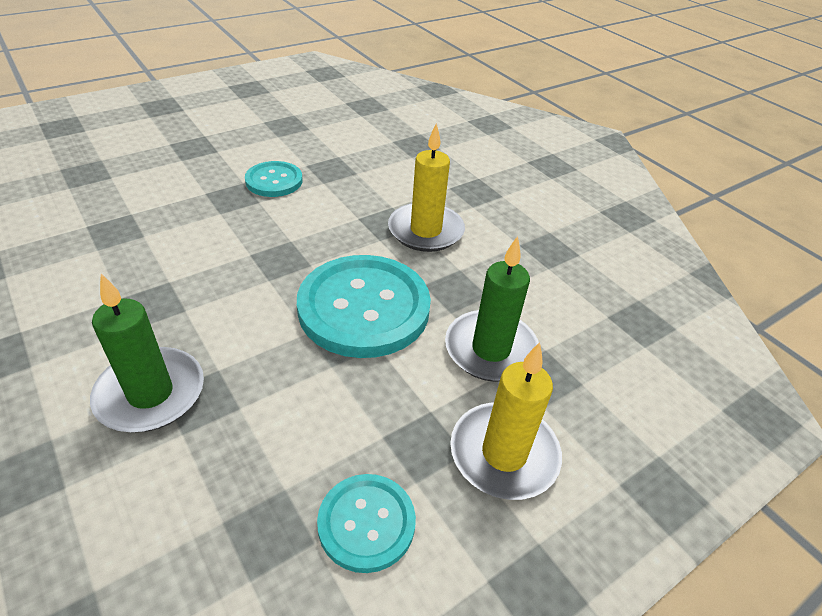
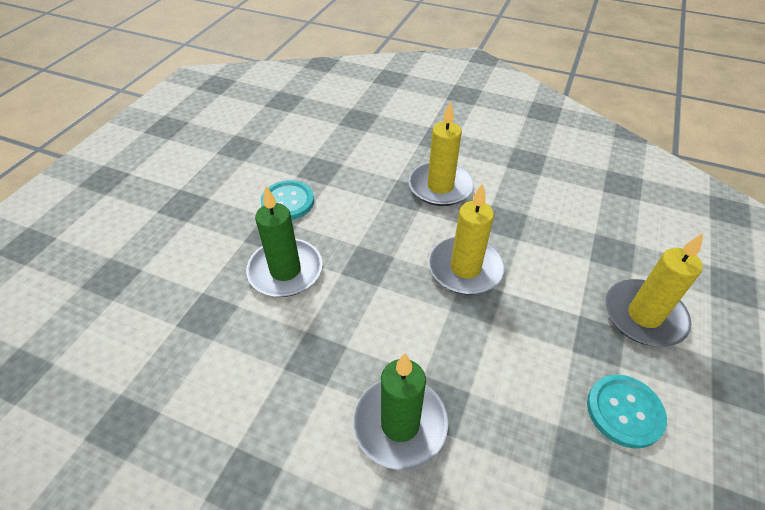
camera: 30 degrees left, 5 degrees up
turquoise button [297,255,431,358] -> yellow candle [429,183,505,294]
green candle [445,236,539,382] -> green candle moved to [246,186,323,297]

